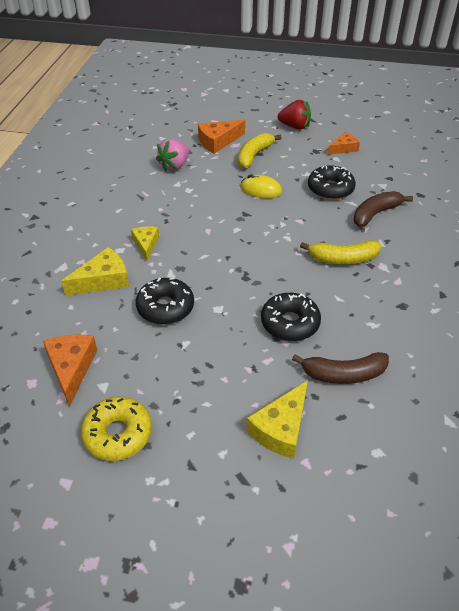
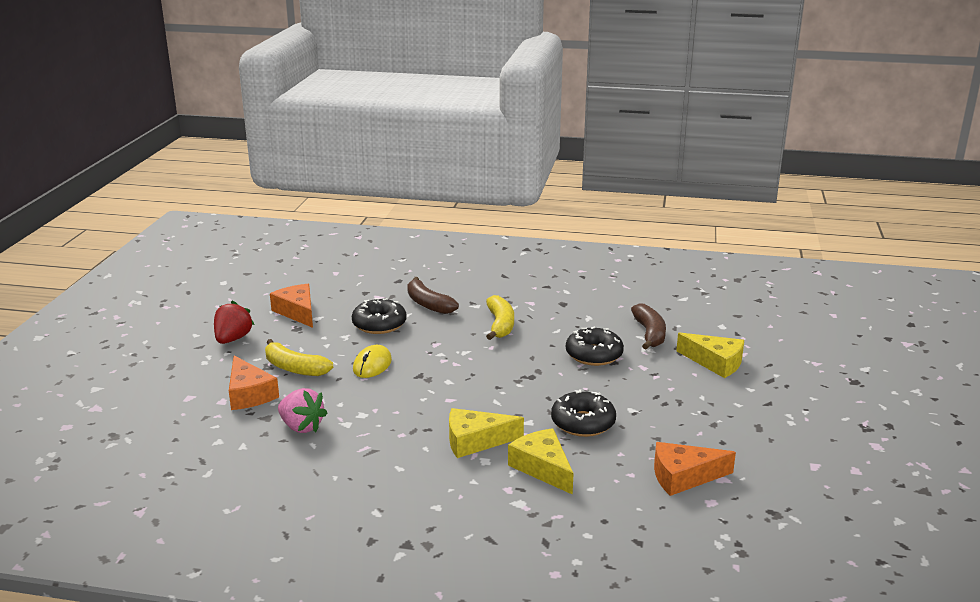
camera: 90 degrees left, 20 degrees down
yellow donut [81,397,152,461] -> none
yellow cheese [131,227,159,261] -> yellow cheese [449,408,524,458], size x1.52
orange cheese [328,132,360,155] -> orange cheese [270,284,313,328], size x1.52

